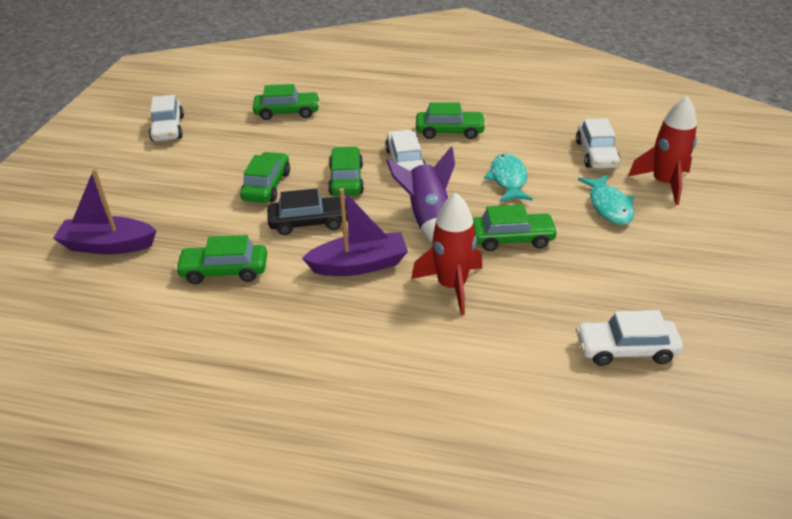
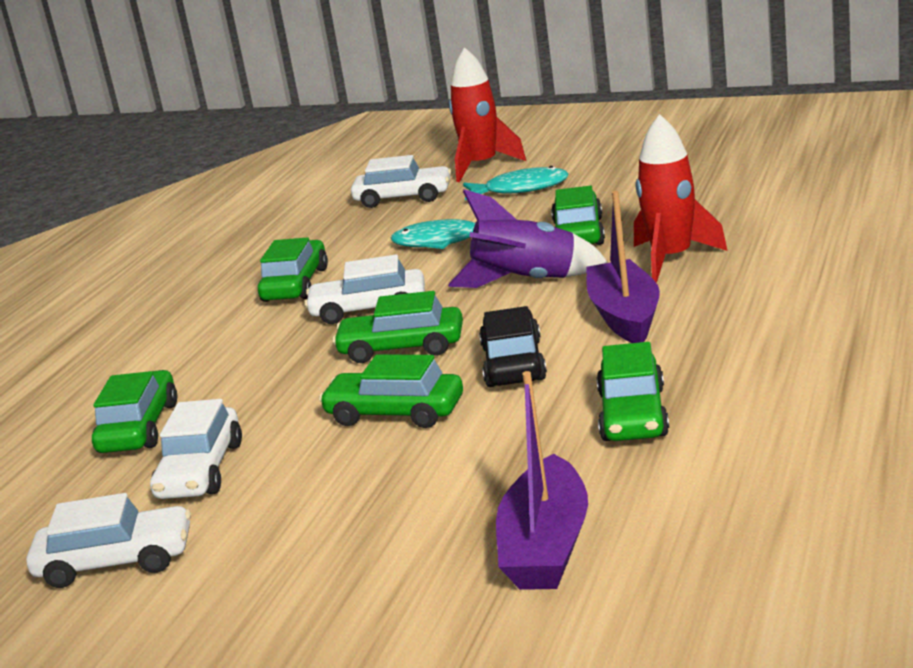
camera: 80 degrees left, 15 degrees down
white car [576,310,683,366] -> white car moved to [150,399,242,499]

